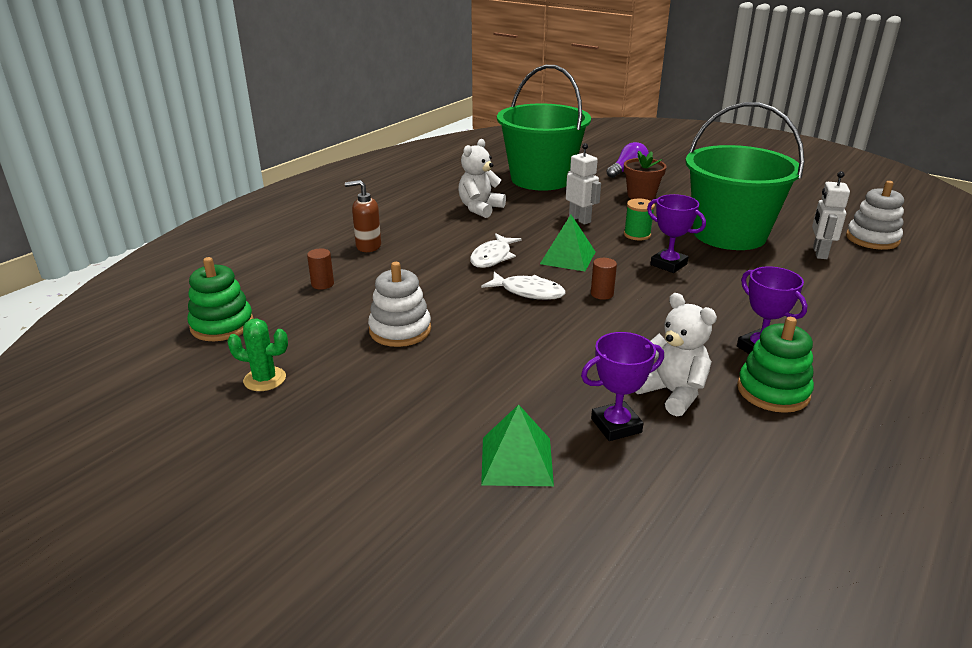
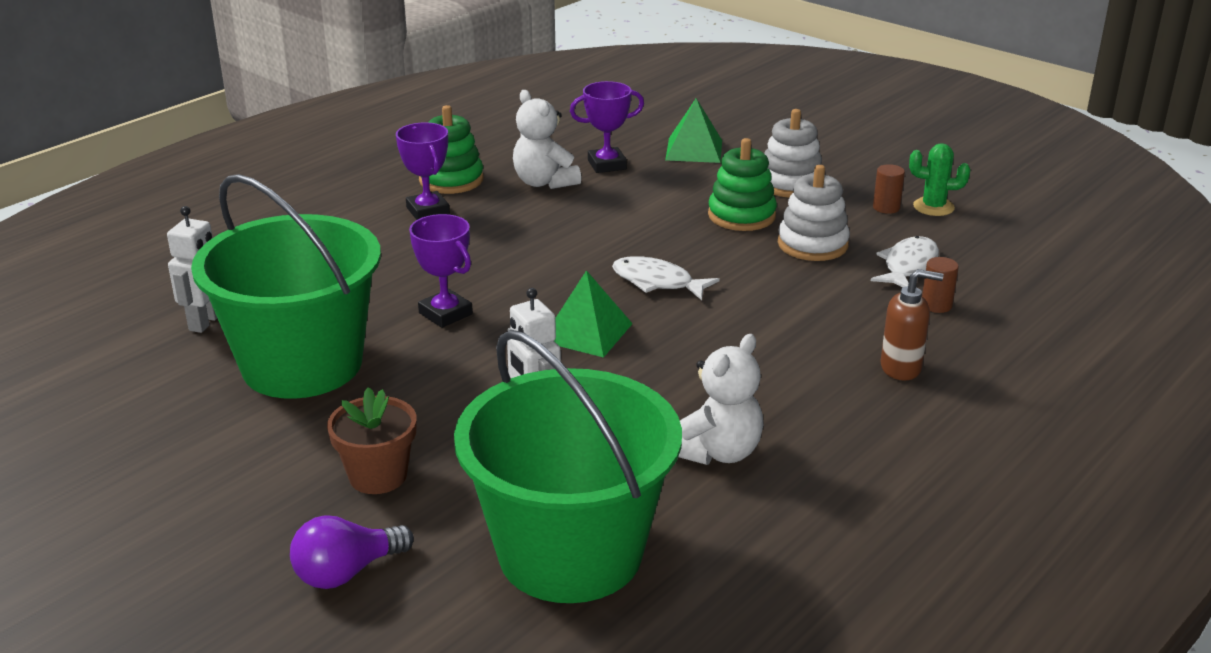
camera: 175 degrees left, 0 degrees up
green stacking toy [187,257,254,341] -> green stacking toy moved to [708,138,777,231]
white fish [470,233,522,268] -> white fish moved to [871,236,939,287]
brown cylinder [591,258,617,300] -> brown cylinder moved to [873,164,905,214]
green spool [624,199,655,240] -> none
white stacking toy [846,181,904,250] -> white stacking toy moved to [764,109,822,198]

